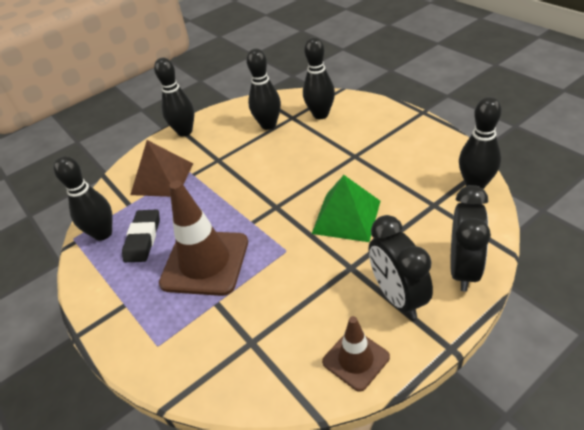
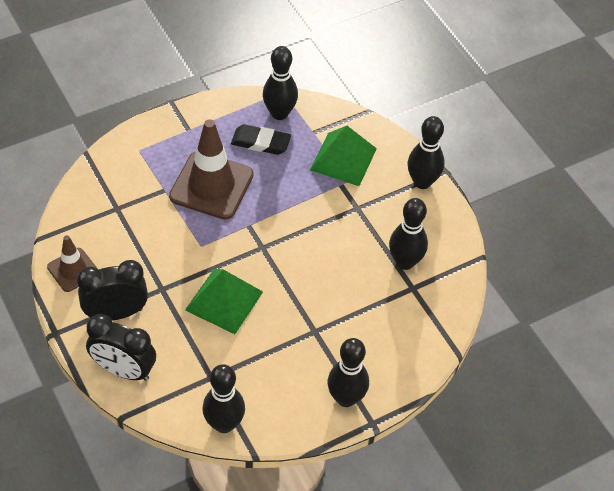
camera: 90 degrees right, 10 degrees up
brown pyramid [130,140,193,197] -> green pyramid [310,126,377,186]
black bowling pin [303,37,335,119] -> black bowling pin moved to [328,338,369,407]

